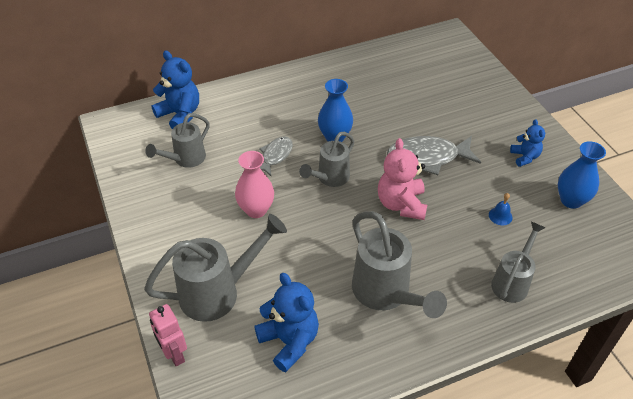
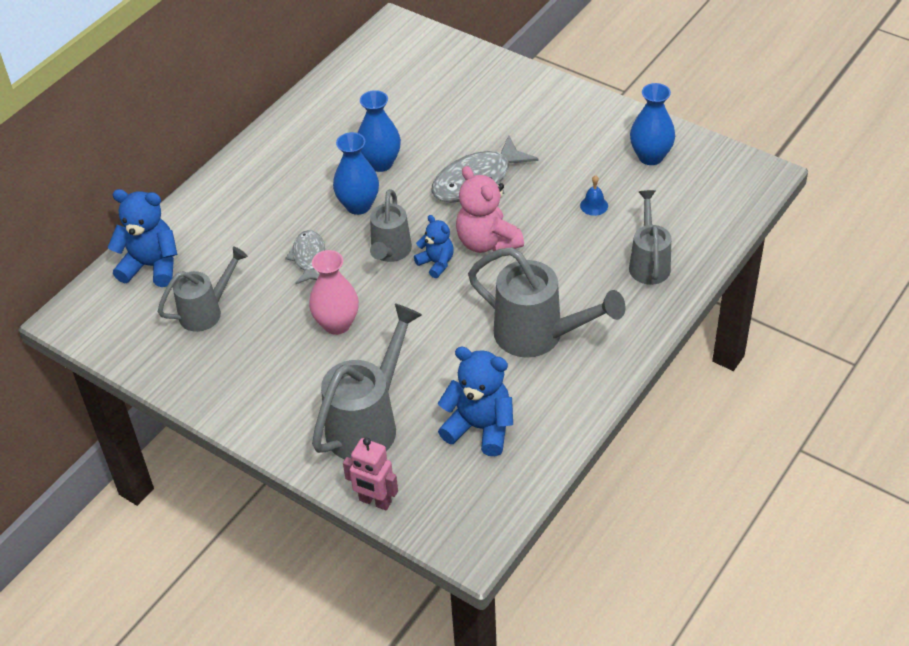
camera: 30 degrees left, 0 degrees up
grey watering can [145,113,210,168] -> grey watering can turned 135 degrees counterclockwise [158,247,248,332]
blue teddy bear [510,119,545,167] -> blue teddy bear moved to [414,215,454,278]
none -> blue vase [358,90,401,172]

